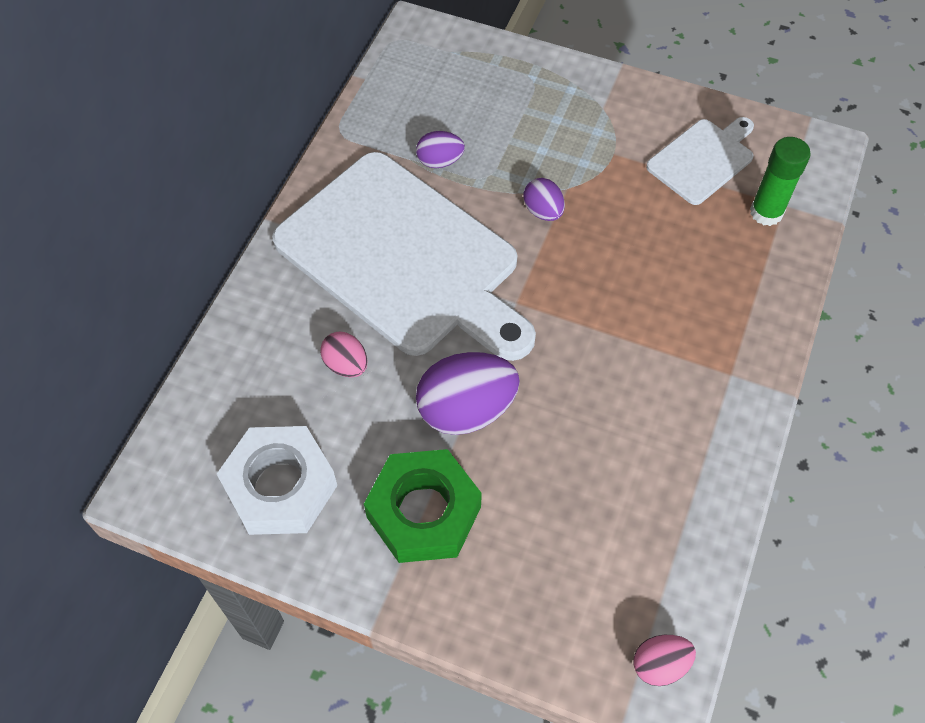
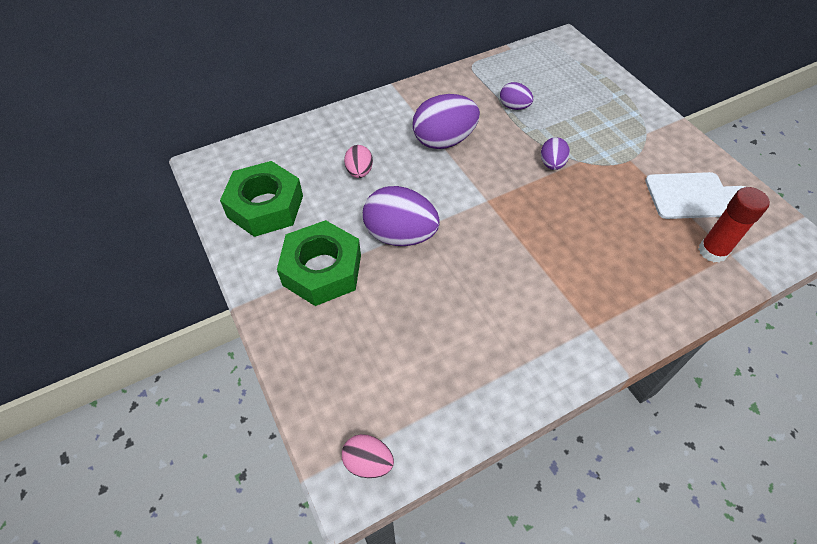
camera: 40 degrees right, 5 degrees down
white nut [217,426,337,535] -> green nut [220,161,303,237]
white cutting board [272,152,536,361] -> purple egg [412,94,480,149]
green glue stick [750,137,811,226] -> red glue stick [699,187,770,263]

